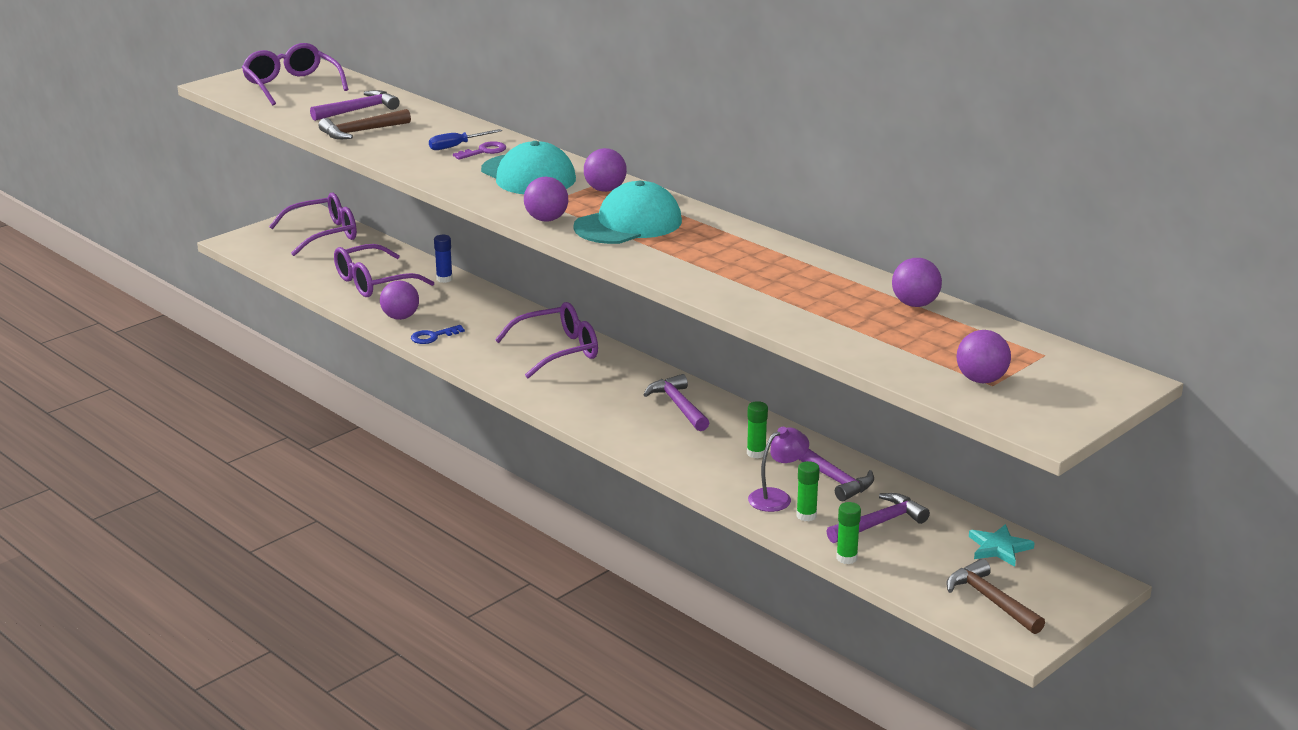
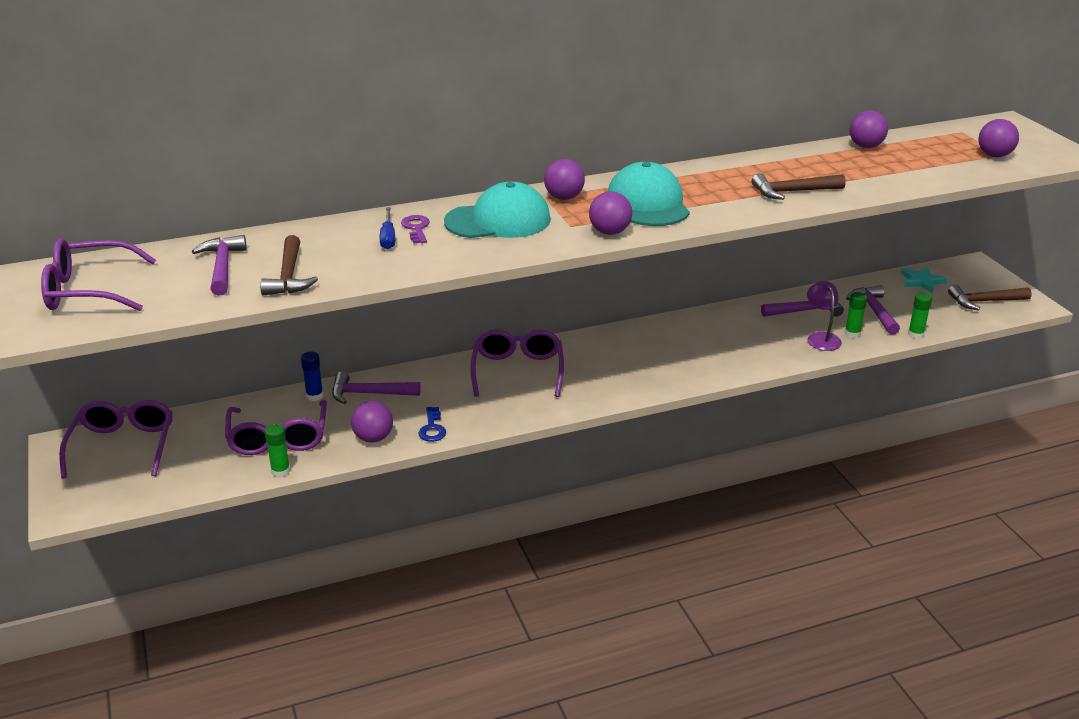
camera: 65 degrees left, 5 degrees up
purple hammer [643,374,709,431] -> purple hammer moved to [332,371,421,404]
green glue stick [747,401,768,458] -> green glue stick moved to [265,424,290,478]
none -> brown hammer [752,173,846,200]

